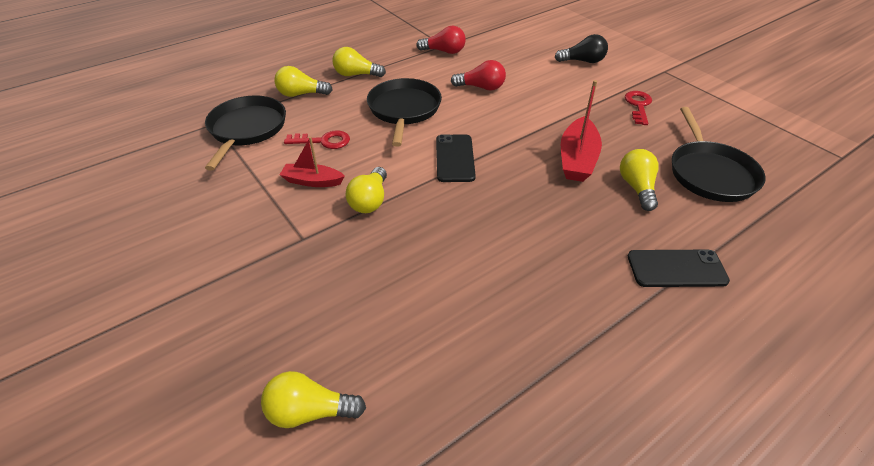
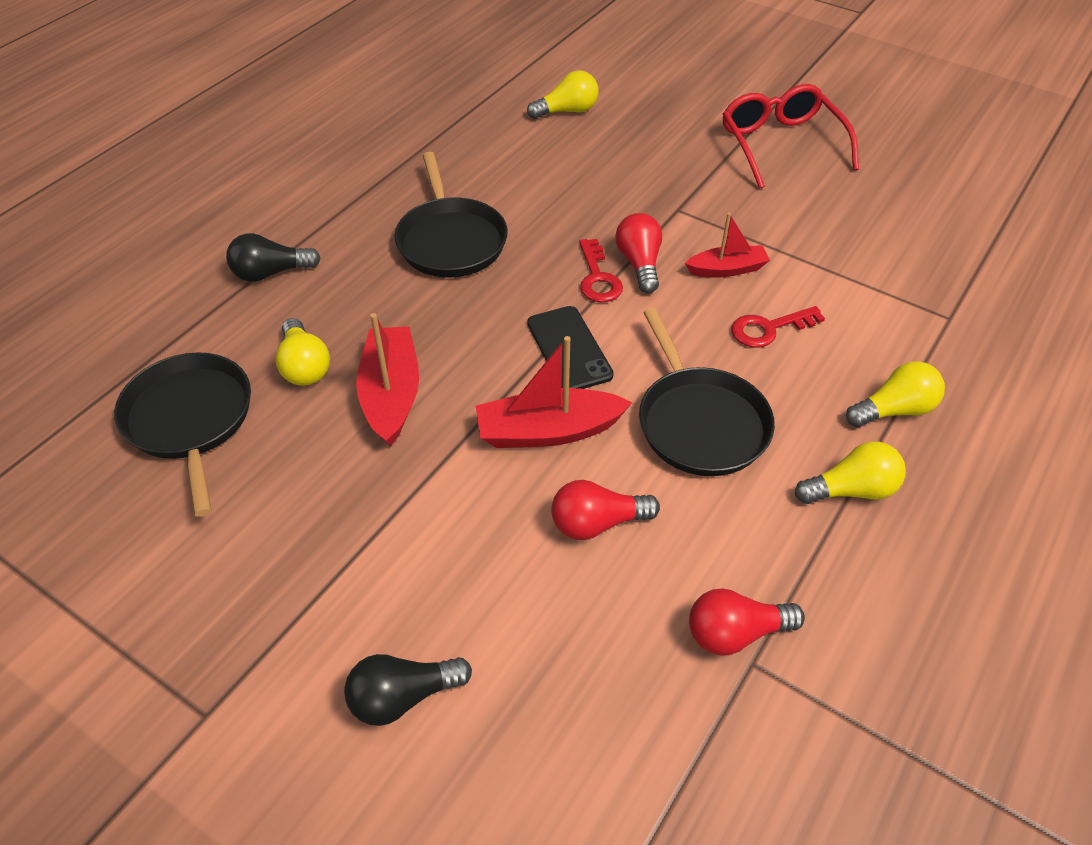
camera: 160 degrees right, 5 degrees up
black pan [205,96,286,171] -> black pan moved to [394,152,508,277]
yellow light bulb [346,167,387,213] -> red light bulb [615,213,662,293]
red key [625,91,652,125] -> red key moved to [579,239,623,302]
black phone [628,250,730,287] -> black light bulb [226,233,321,282]
none -> red boat [476,336,632,448]
none -> red glasses [723,84,859,189]

